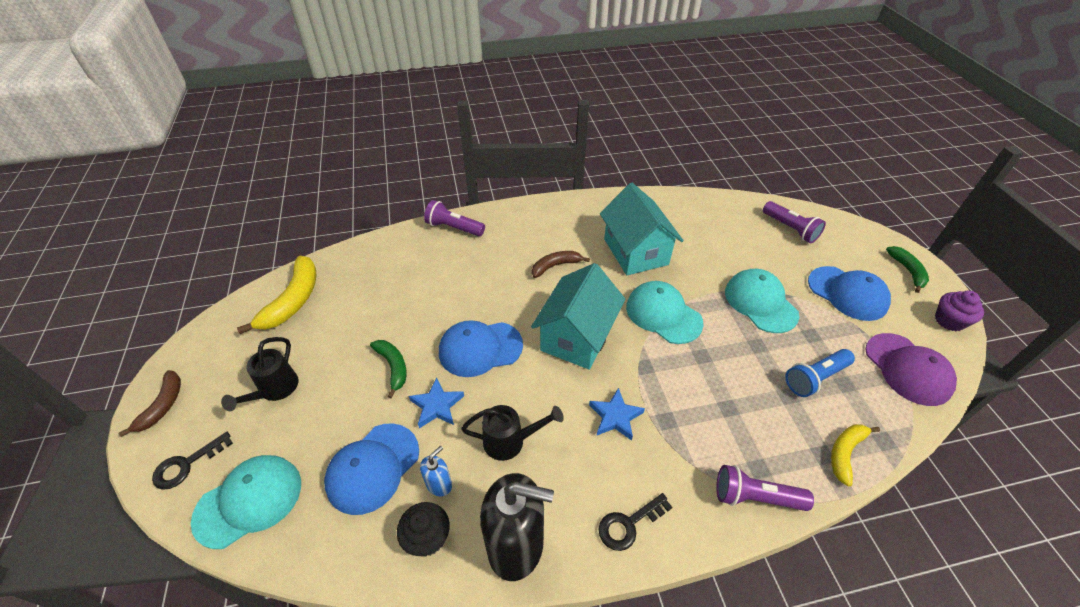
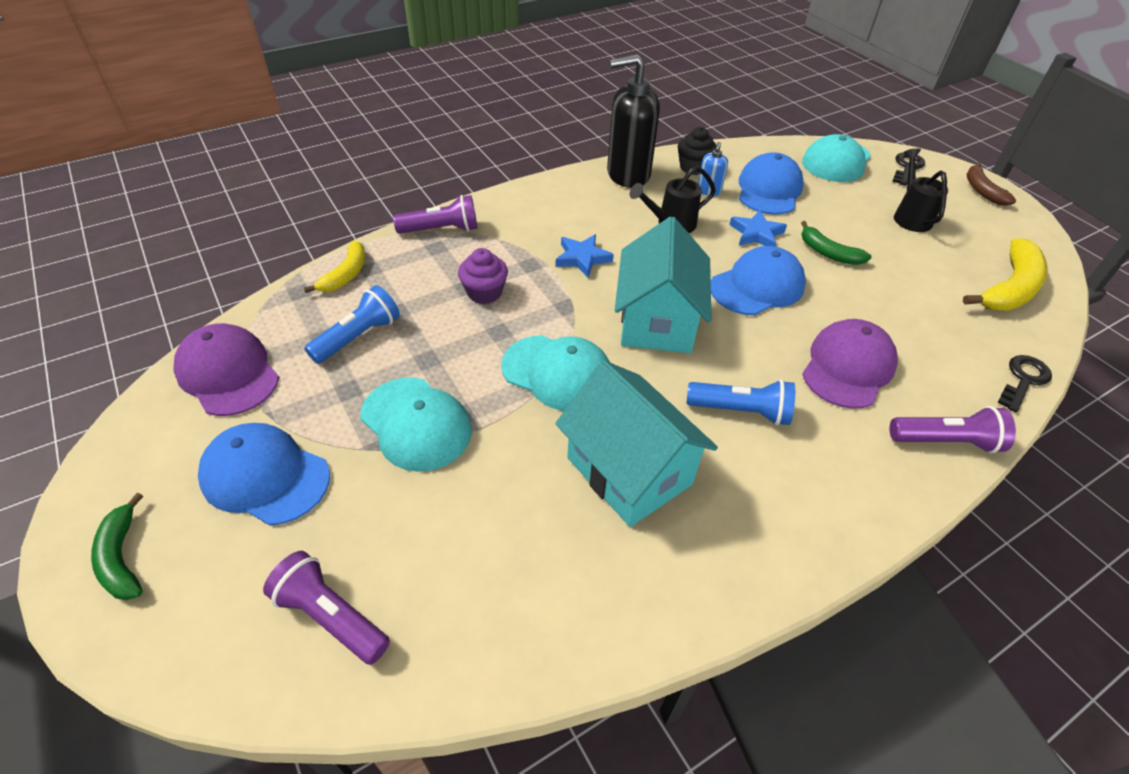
camera: 160 degrees right, 0 degrees up
yellow banana [237,256,317,334] -> yellow banana turned 135 degrees counterclockwise [963,238,1048,311]
brown banana [532,251,590,278] -> blue flashlight [686,380,795,426]
black key [599,493,672,551] -> black key moved to [997,355,1052,413]
purple cupcake [935,291,984,331] -> purple cupcake moved to [458,248,508,304]
none -> purple cap [802,319,898,409]

